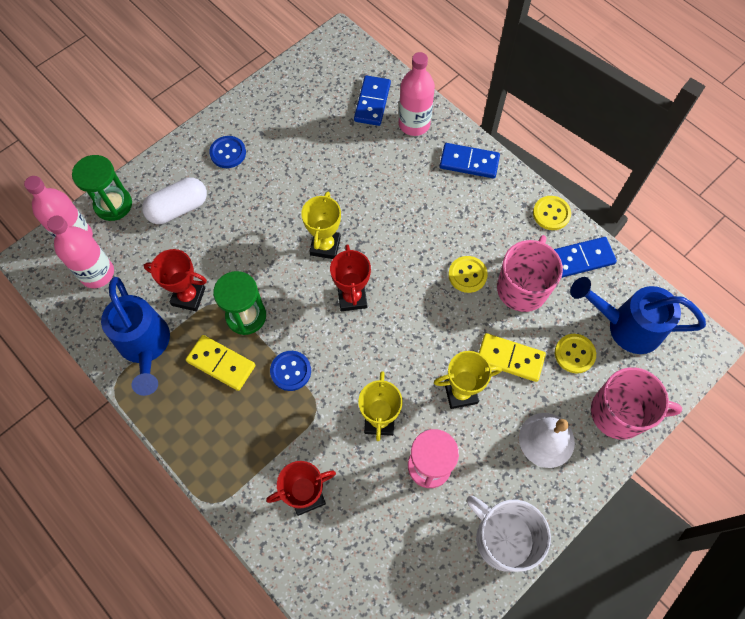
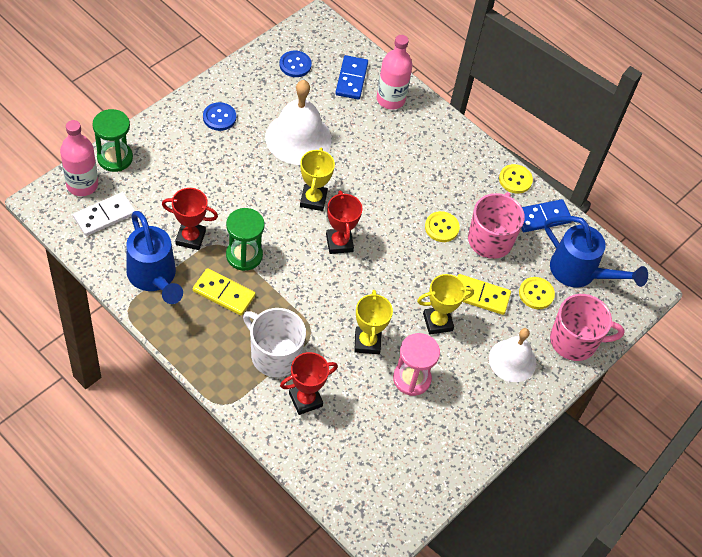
camera: 10 degrees left, 10 degrees down
pink bottle [47,216,114,288] -> white domino [73,192,135,236]
white capsule [142,177,207,224] -> none
blue button [270,351,311,391] -> blue button moved to [279,51,312,77]
blue domino [440,143,500,178] -> none
white mug [467,496,551,572] -> white mug moved to [243,308,306,377]
blue watering can [570,277,706,354] -> blue watering can turned 150 degrees counterclockwise [544,216,648,287]
none -> white bell [265,80,332,165]

